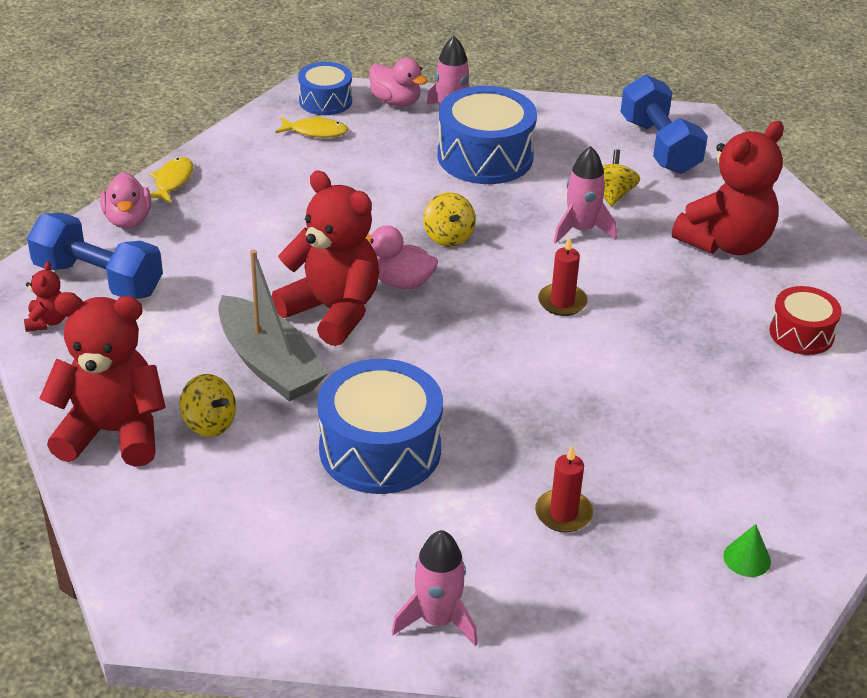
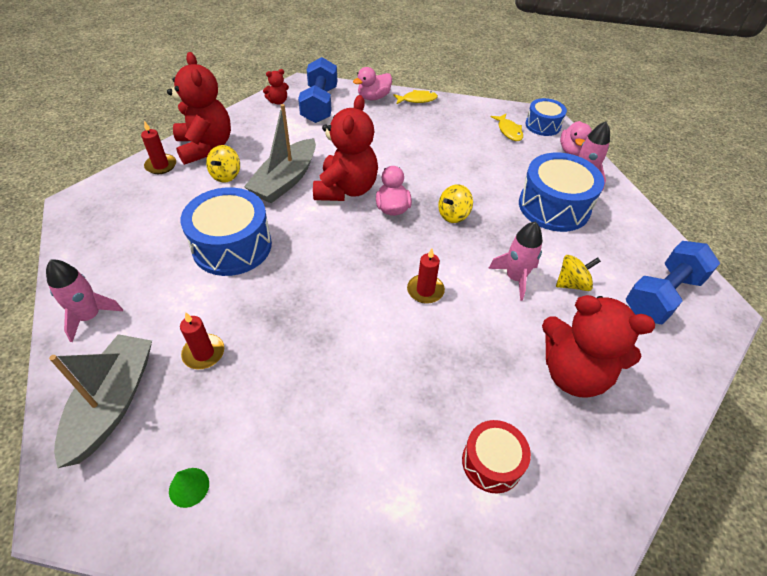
camera: 65 degrees right, 10 degrees up
none -> grey boat [49,334,152,468]
none -> red candle [141,121,176,174]

